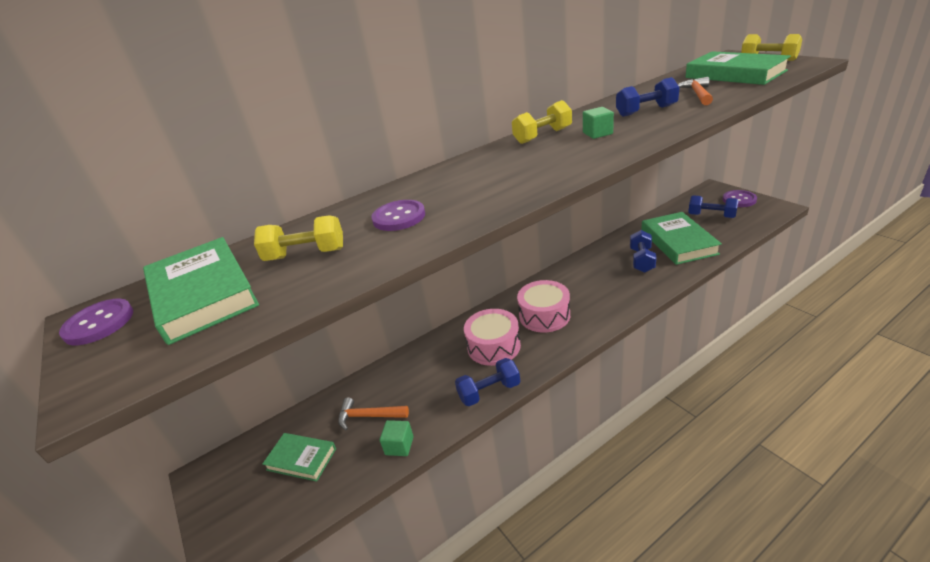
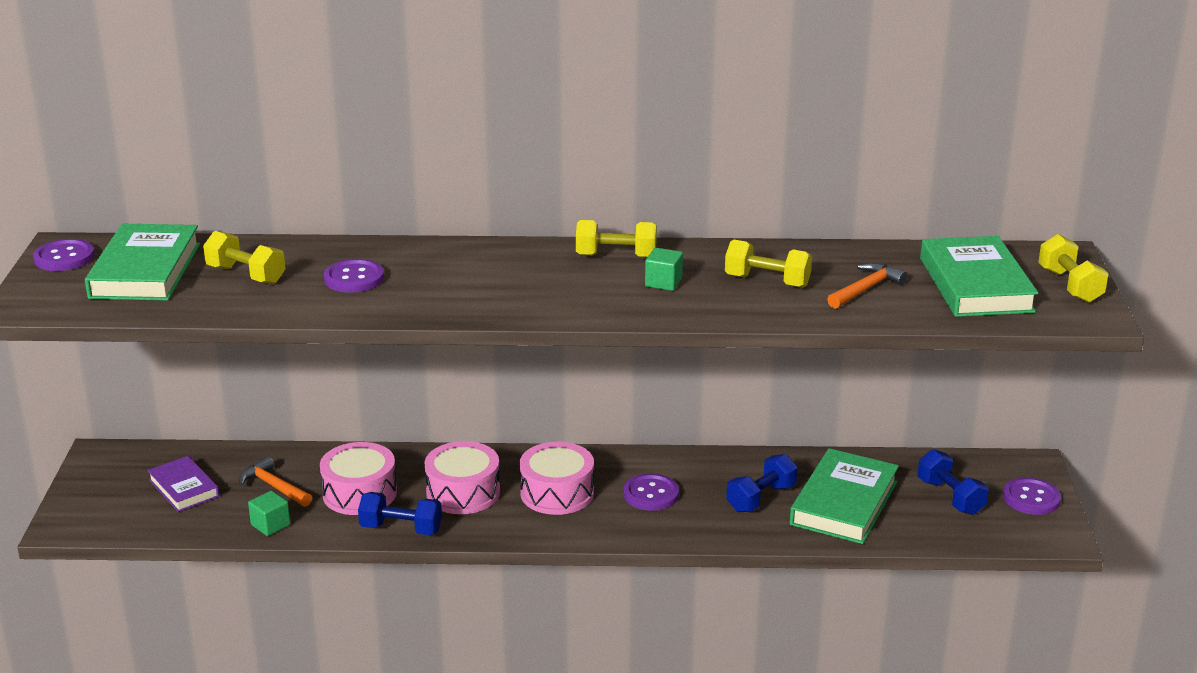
camera: 30 degrees right, 5 degrees down
green book [262,433,336,482] -> purple book [148,456,219,512]
blue dumbbell [616,77,680,117] -> yellow dumbbell [725,240,812,288]
none -> pink drum [320,442,397,515]
none -> purple button [623,473,679,511]

